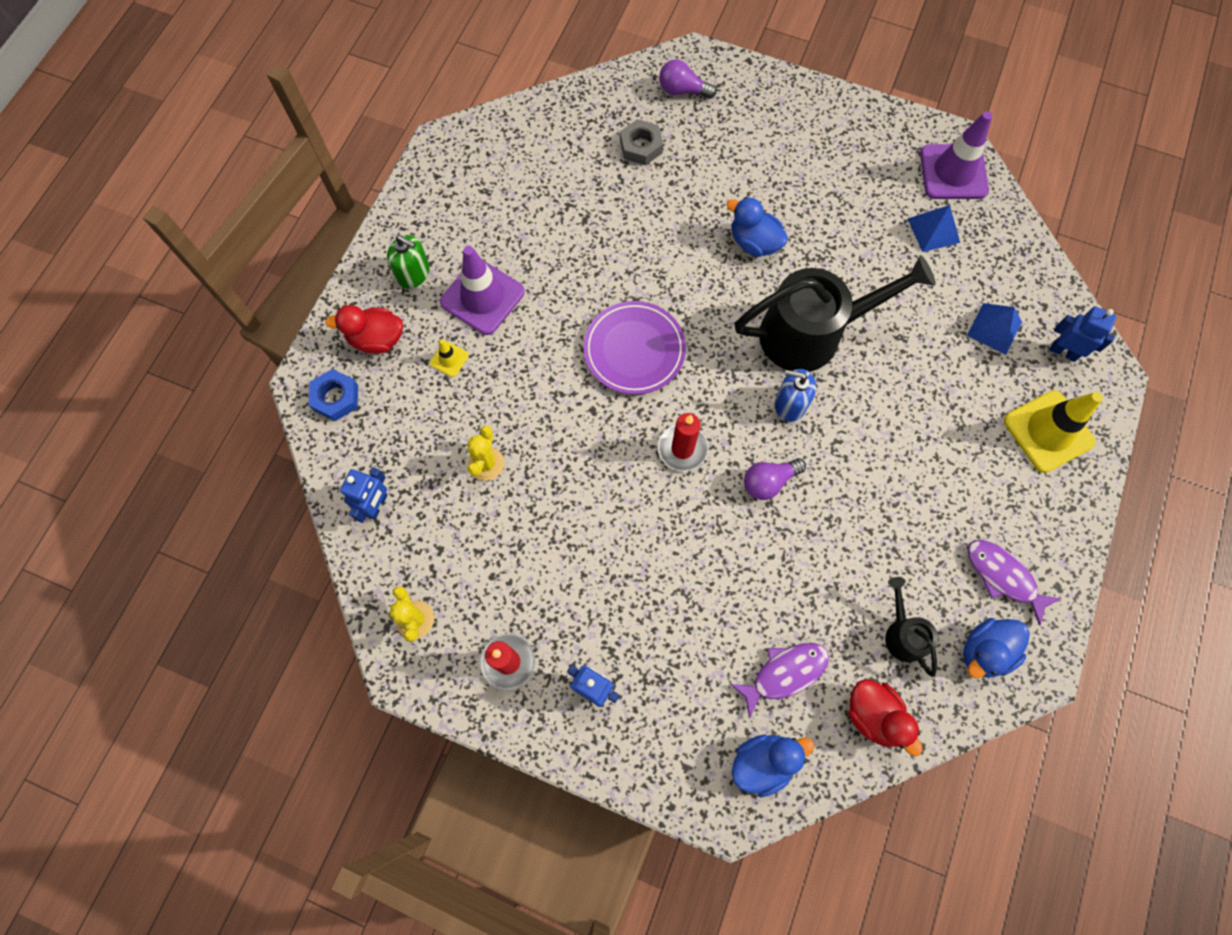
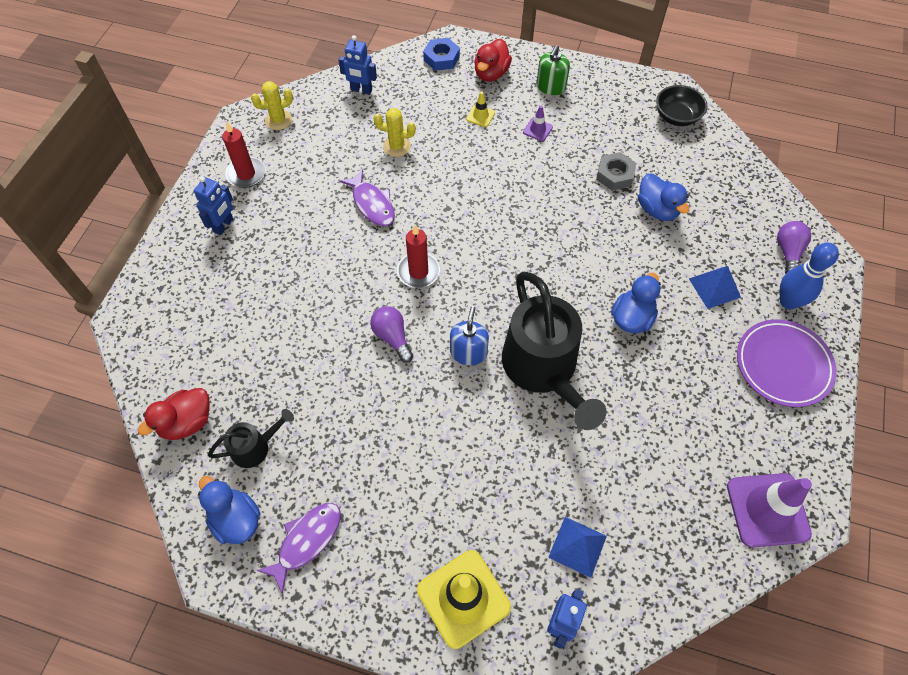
camera: 85 degrees right, 10 degrees down
red duck [325,305,403,354] -> red duck turned 150 degrees counterclockwise [474,39,512,82]
purple traffic cone [440,246,525,335] -> purple traffic cone [523,105,553,141], size x0.46
purple plate [584,301,686,395] -> purple plate moved to [737,319,837,407]
grey nut [620,119,663,165] -> grey nut moved to [596,152,636,191]
purple fish [730,643,829,719] -> purple fish moved to [339,169,395,226]
blue duck [732,734,814,797] -> blue duck moved to [638,173,689,221]
blue pyramid [908,205,960,252] -> blue pyramid moved to [689,266,741,309]
none -> black bowl [656,85,707,126]
none -> blue bowling pin [779,243,839,309]

